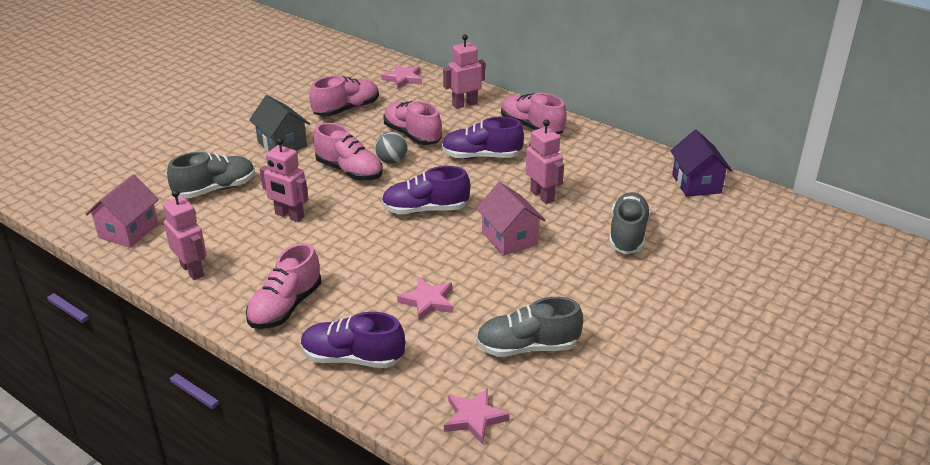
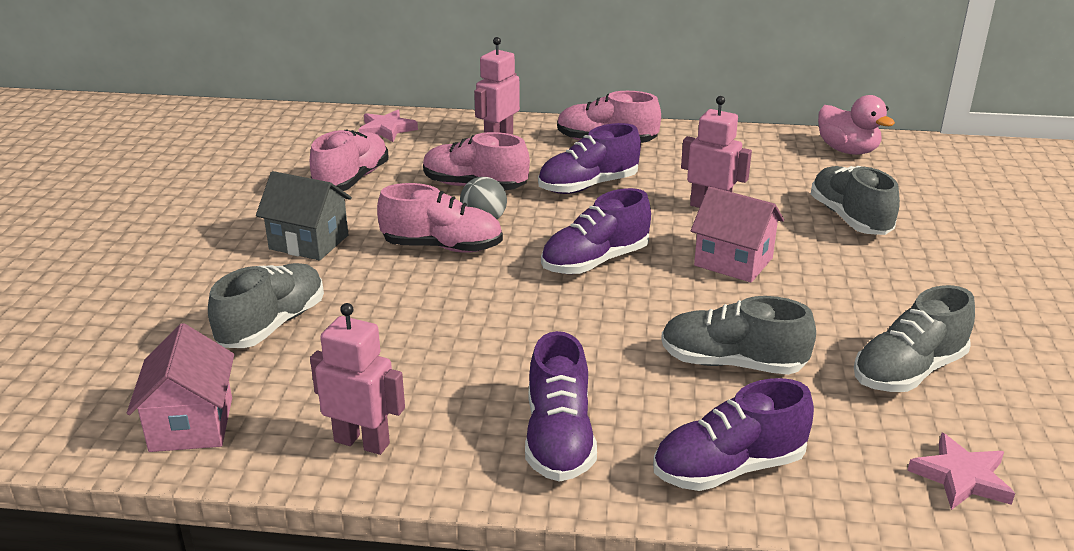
camera: 30 degrees left, 5 degrees down
pink shoe [246,243,321,329] -> purple shoe [525,331,597,482]
pink robot [260,138,308,222] -> none
pink star [397,277,453,321] -> grey shoe [661,296,816,375]
purple house [670,130,732,197] -> pink duck [818,95,895,155]

